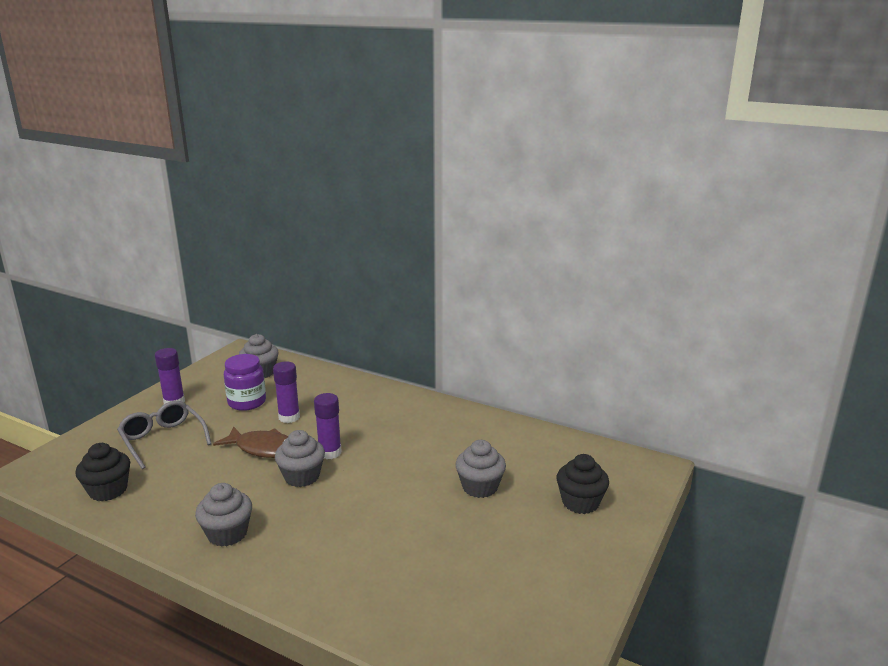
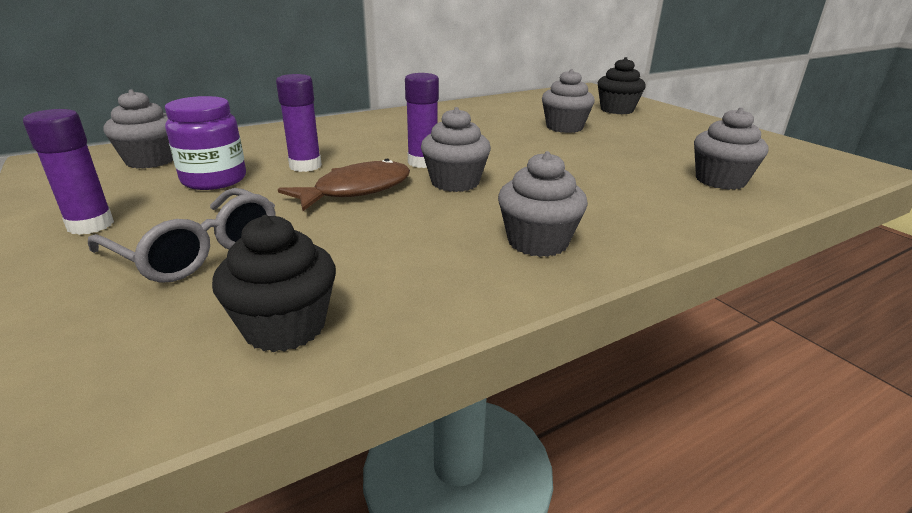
camera: 60 degrees left, 5 degrees up
grey glasses [117,401,212,469] -> grey glasses turned 135 degrees counterclockwise [88,188,275,283]
none -> grey cupcake [694,107,768,190]

